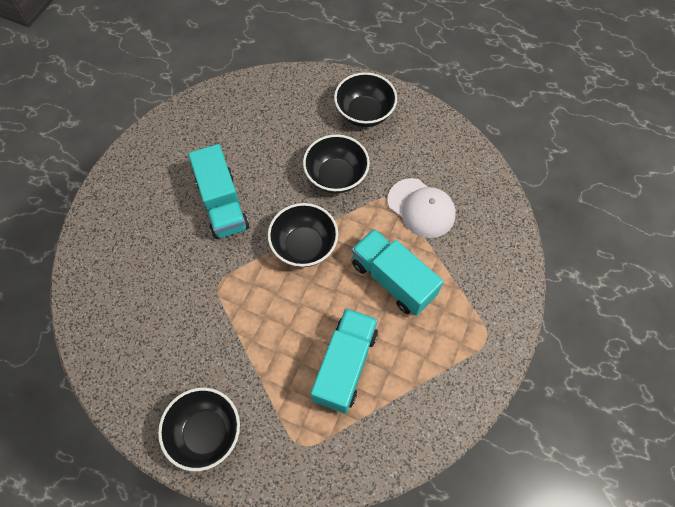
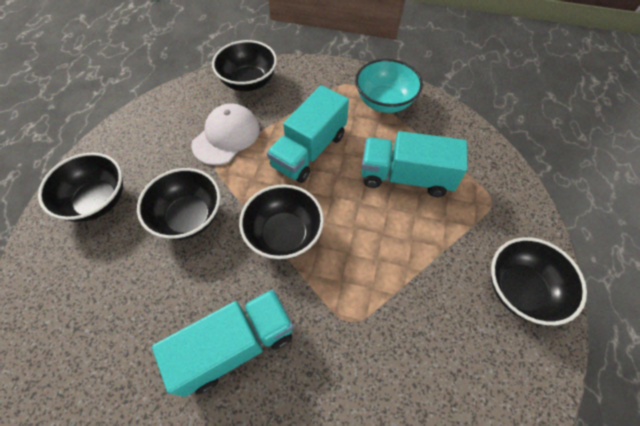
camera: 100 degrees left, 5 degrees down
none -> black bowl [212,40,277,92]
none -> turquoise bowl [355,59,423,113]

